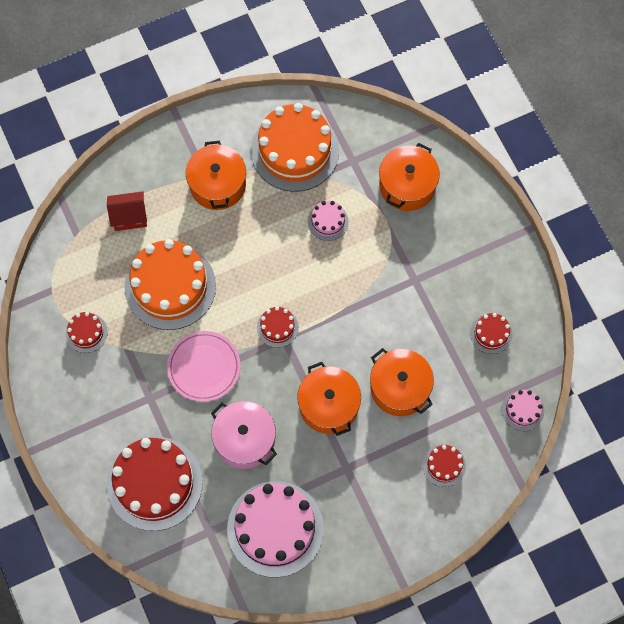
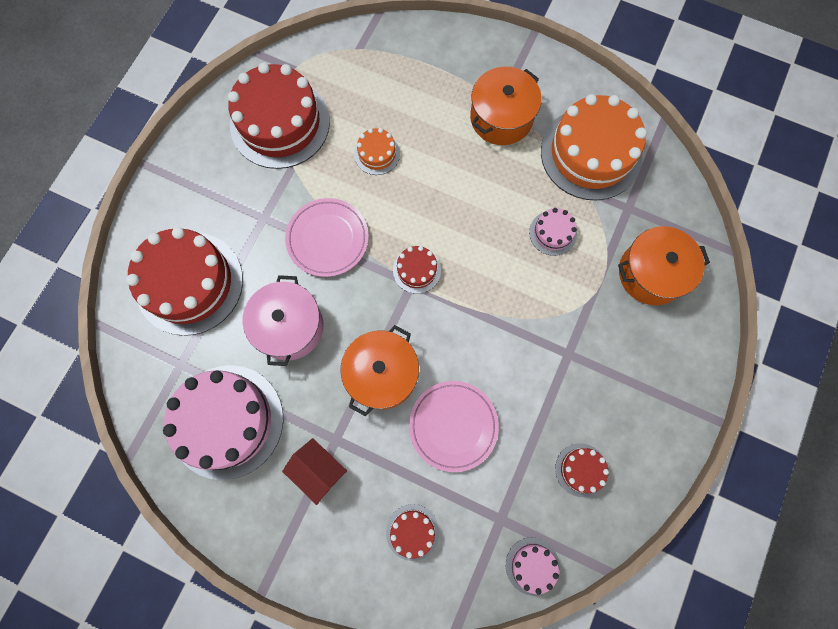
camera: 50 degrees right, 5 degrees up
red cake [66,312,108,353] -> red cake [228,63,330,169], size x2.20
red house [107,191,147,231] -> red house moved to [282,438,347,505]
orange cake [125,239,216,330] -> orange cake [354,128,400,175], size x0.45
orange pot [370,348,434,416] -> pink plate [409,381,499,472]

